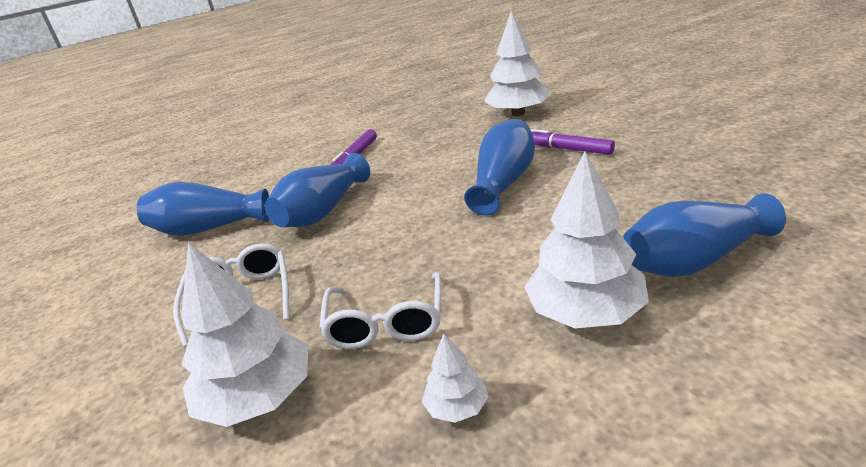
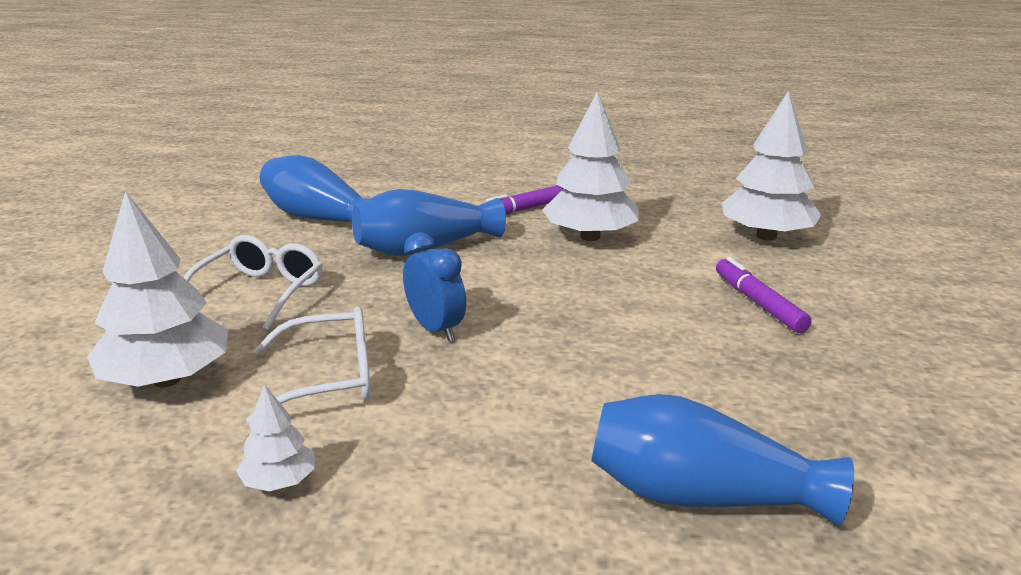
camera: 30 degrees right, 5 degrees down
white glasses [319,272,442,349] -> white glasses turned 135 degrees counterclockwise [246,306,371,424]
blue vase [464,119,535,216] -> none
white tree [524,152,649,329] -> white tree moved to [542,92,639,241]
none -> blue clock [403,232,466,341]

